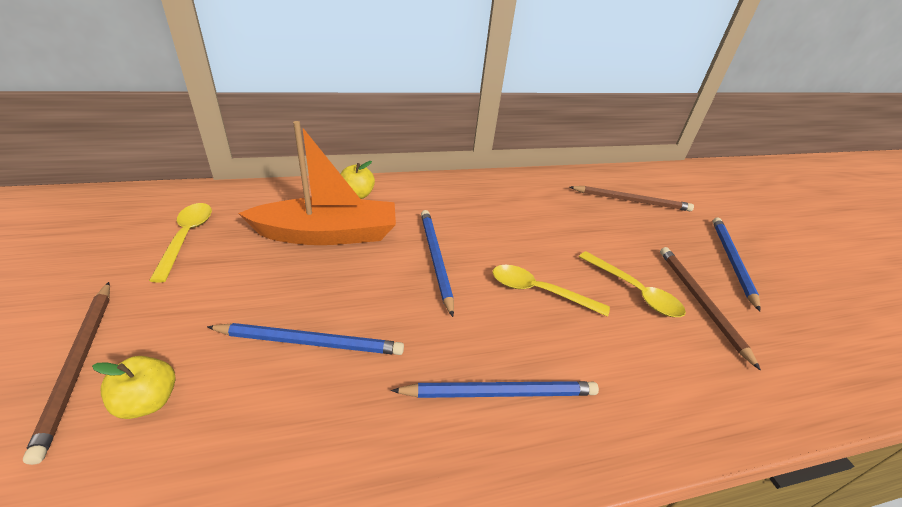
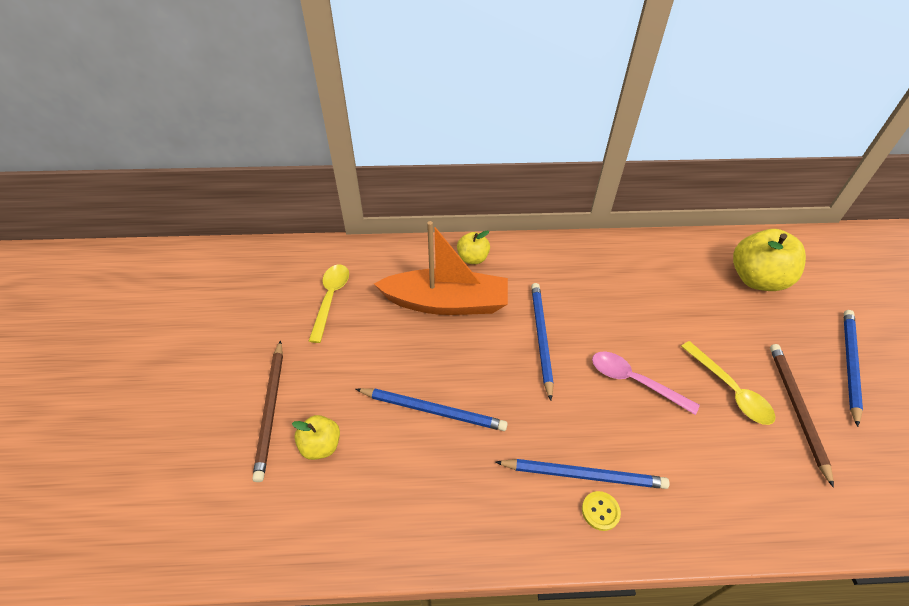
camera: 15 degrees right, 10 degrees up
yellow spoon [493,265,610,317] -> pink spoon [592,352,700,415]
brown pencil [570,186,694,211] -> yellow apple [733,229,806,291]
none -> yellow button [582,491,621,531]

